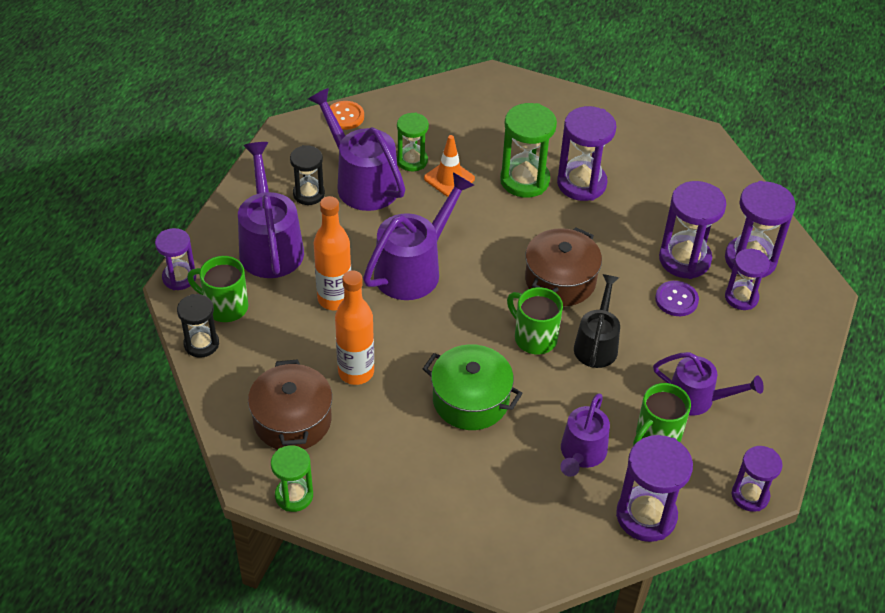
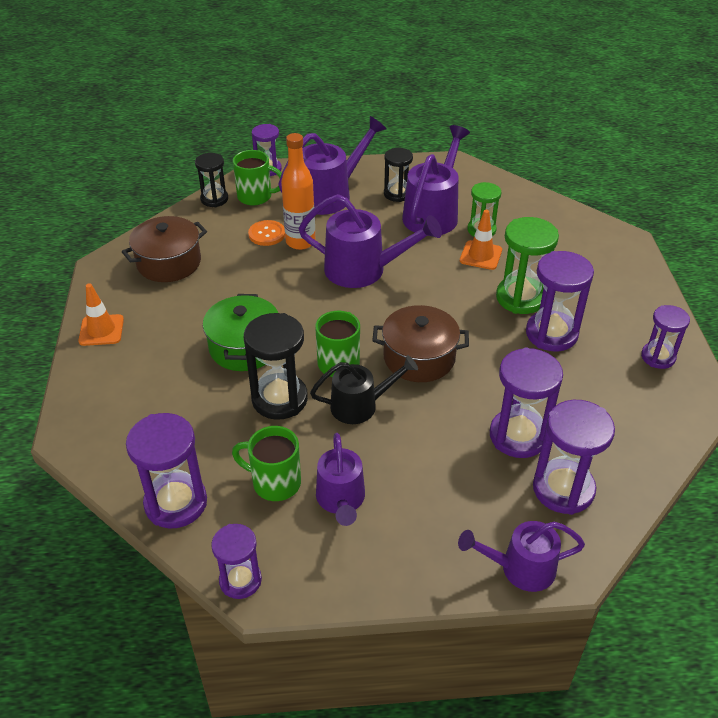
camera: 65 degrees right, 5 degrees down
green mug [187,256,248,322] -> green mug turned 105 degrees clockwise [233,150,282,206]
green hourglass [271,445,313,512] -> none
orange button [329,101,364,130] -> orange button moved to [248,220,285,246]
orange bottle [335,270,374,385] -> none
purple watering can [560,393,610,477] -> purple watering can moved to [458,521,585,592]
purple button [655,281,699,316] -> none
purple hourglass [725,249,770,310] -> purple hourglass moved to [641,305,690,369]
none -> orange traffic cone [78,283,124,346]
none -> black hourglass [244,313,308,420]

